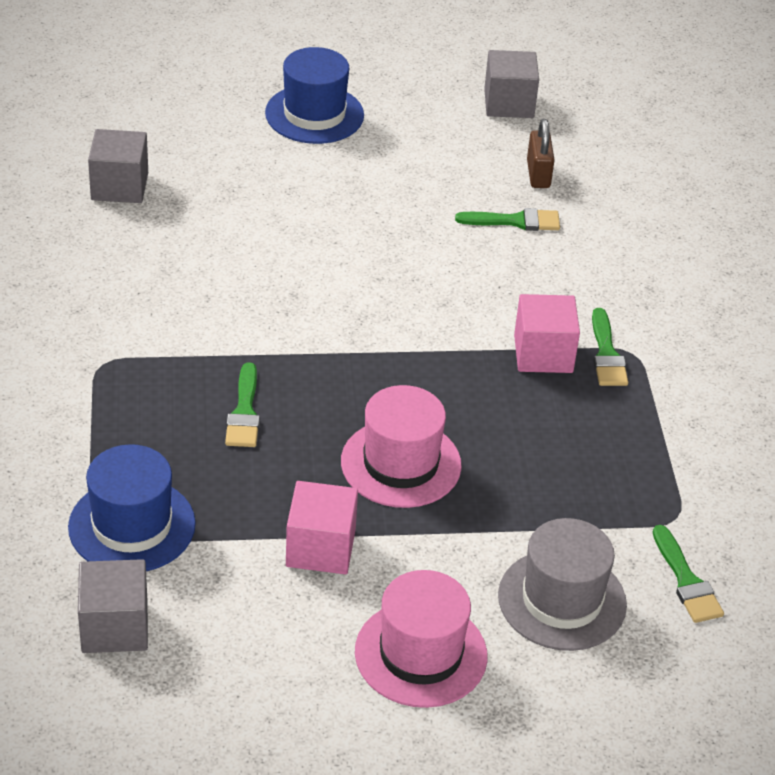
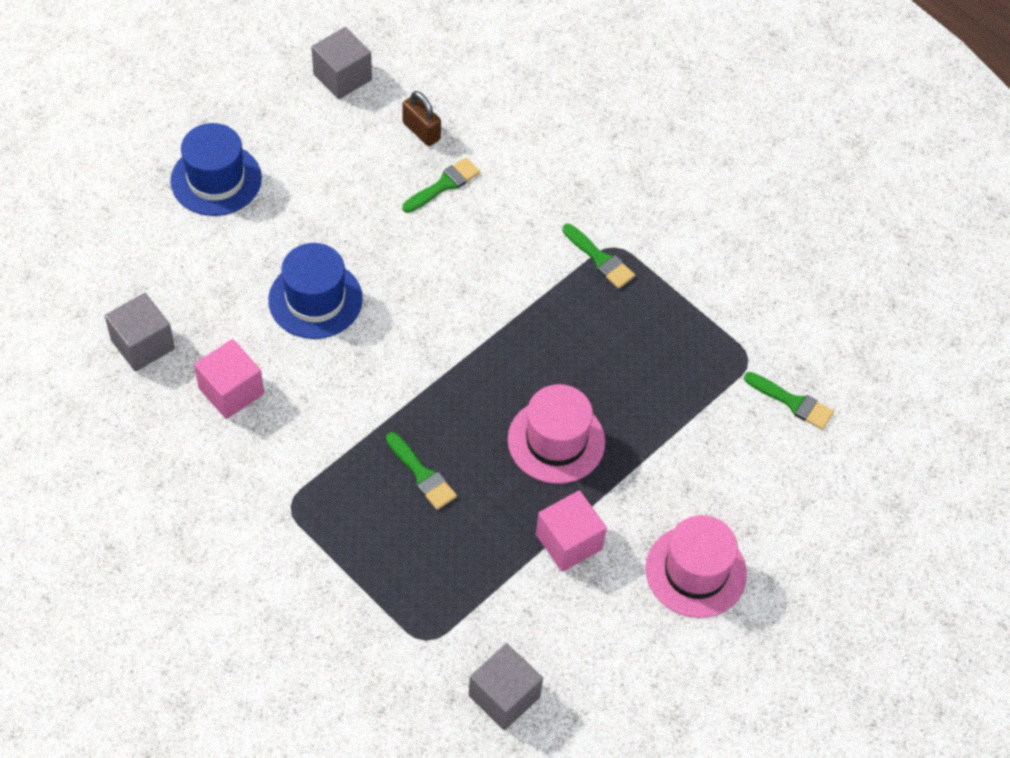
camera: 40 degrees left, 15 degrees up
blue hat [68,444,196,571] -> blue hat moved to [268,243,363,339]
grey hat [498,518,627,651] -> none
pink cube [514,294,580,373] -> pink cube moved to [194,339,264,419]

